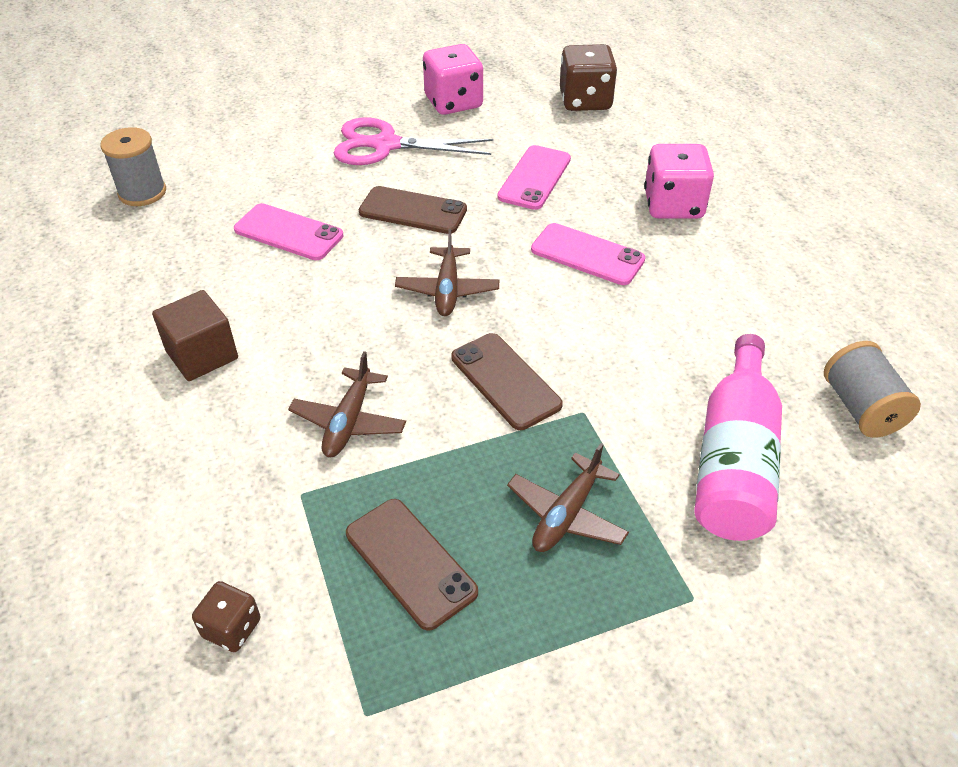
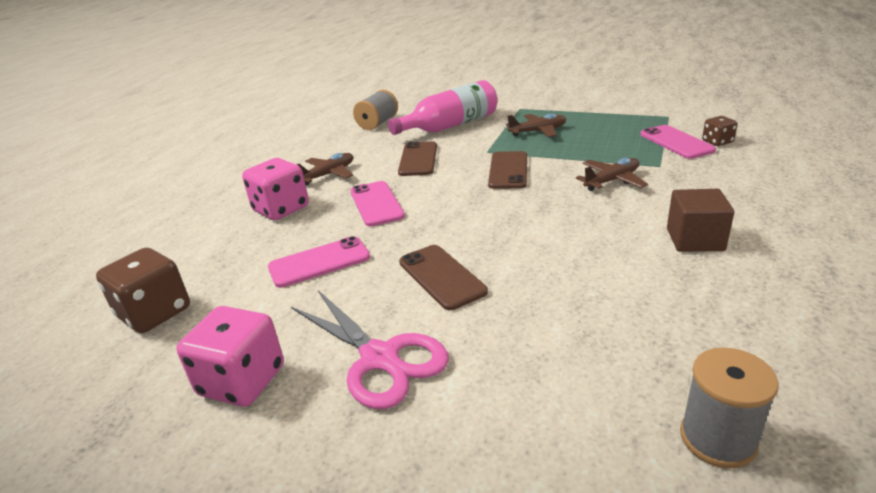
camera: 135 degrees left, 15 degrees down
pink phone [234,203,343,260] -> pink phone moved to [640,125,716,159]
brown phone [346,499,478,631] -> brown phone moved to [398,141,437,176]
brown plane [395,229,499,316] -> brown plane moved to [296,153,353,185]

